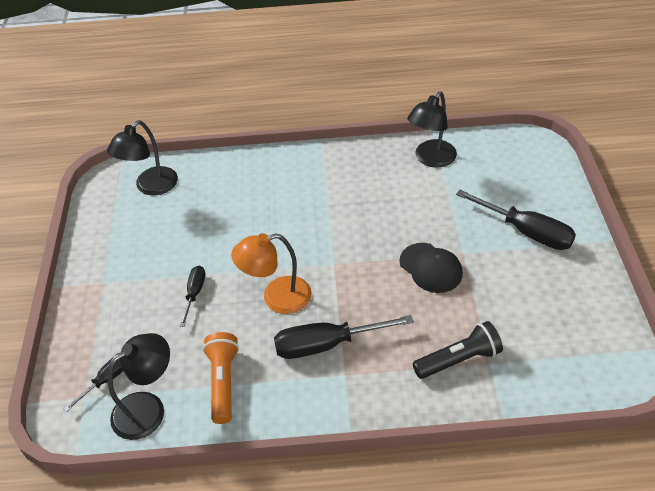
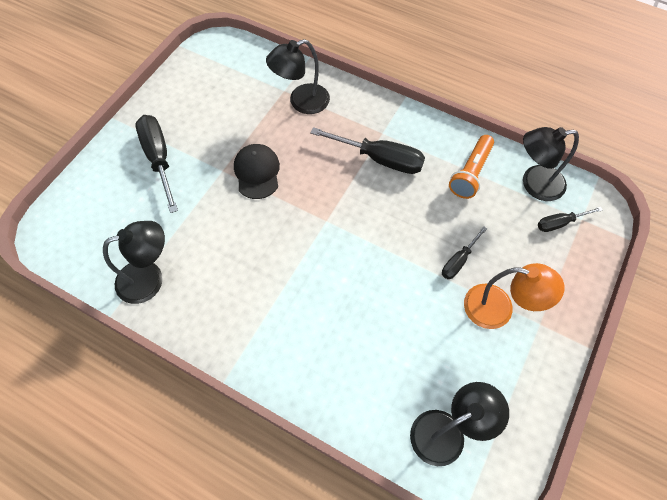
camera: 150 degrees left, 15 degrees up
orange lamp [231,233,312,314] -> orange lamp moved to [464,263,564,329]
black flashlight [413,321,503,379] -> black lamp [266,39,330,114]

